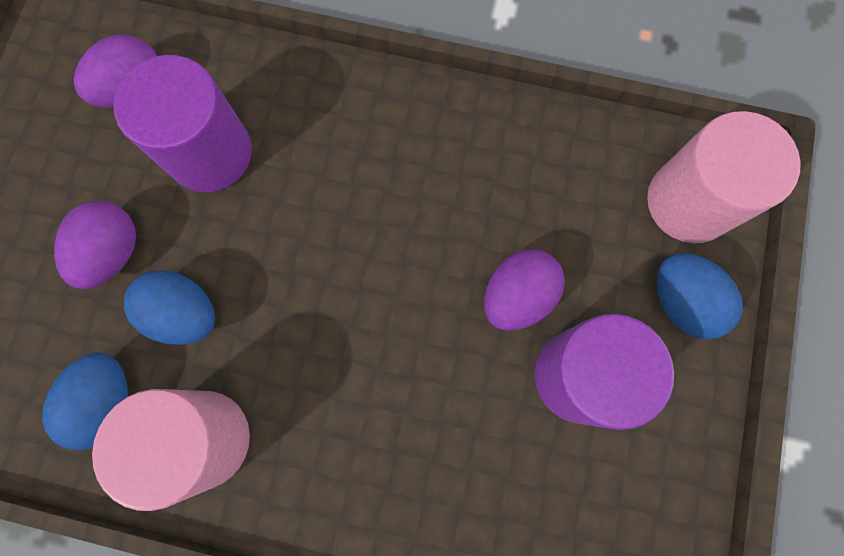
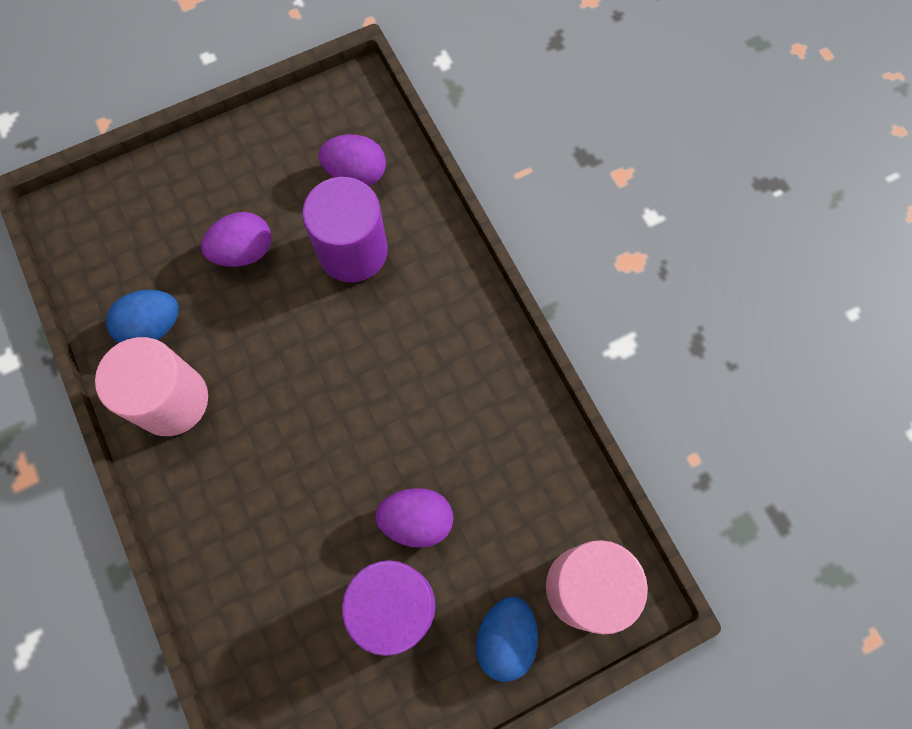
camera: 50 degrees right, 5 degrees down
blue egg [124,270,215,345] -> none

